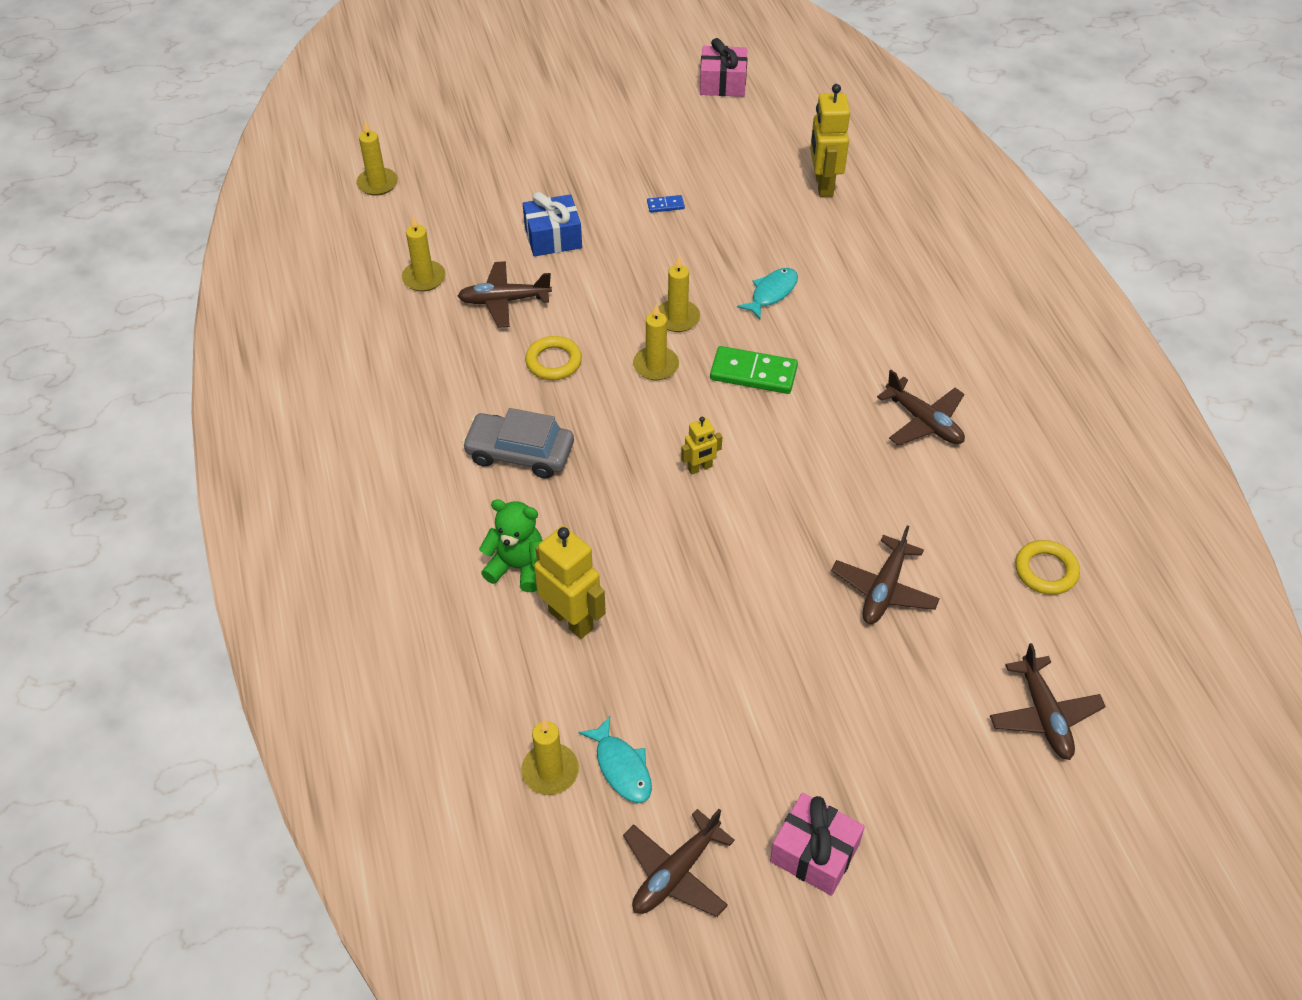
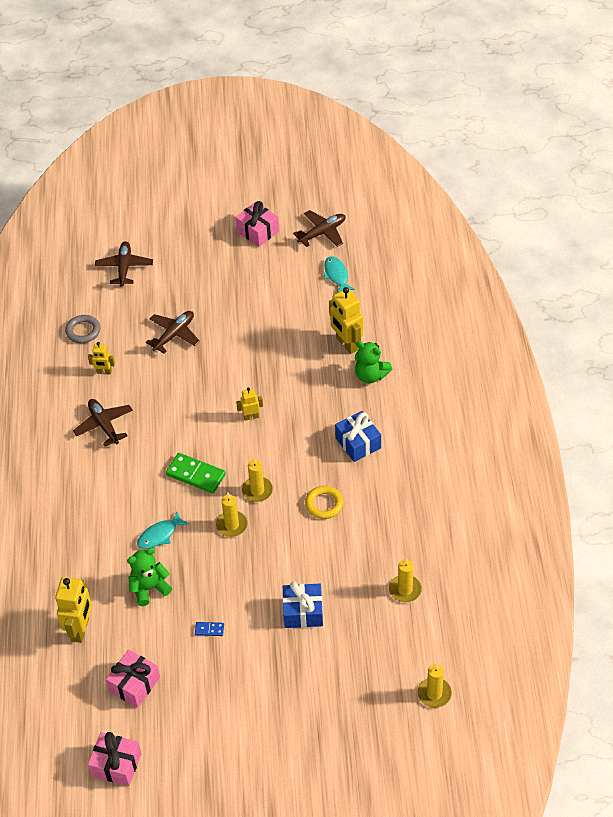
camera: 165 degrees left, 0 degrees up
brown plane [458,261,552,328] -> none
grey car [462,408,574,479] -> blue gift [335,411,381,462]
yellow candle [521,720,579,795] -> none
yellow ring [1015,540,1080,595] -> grey ring [65,315,100,343]
none -> yellow robot [88,342,115,375]
none -> pink gift [106,650,160,708]
none -> green teddy bear [127,548,172,606]

